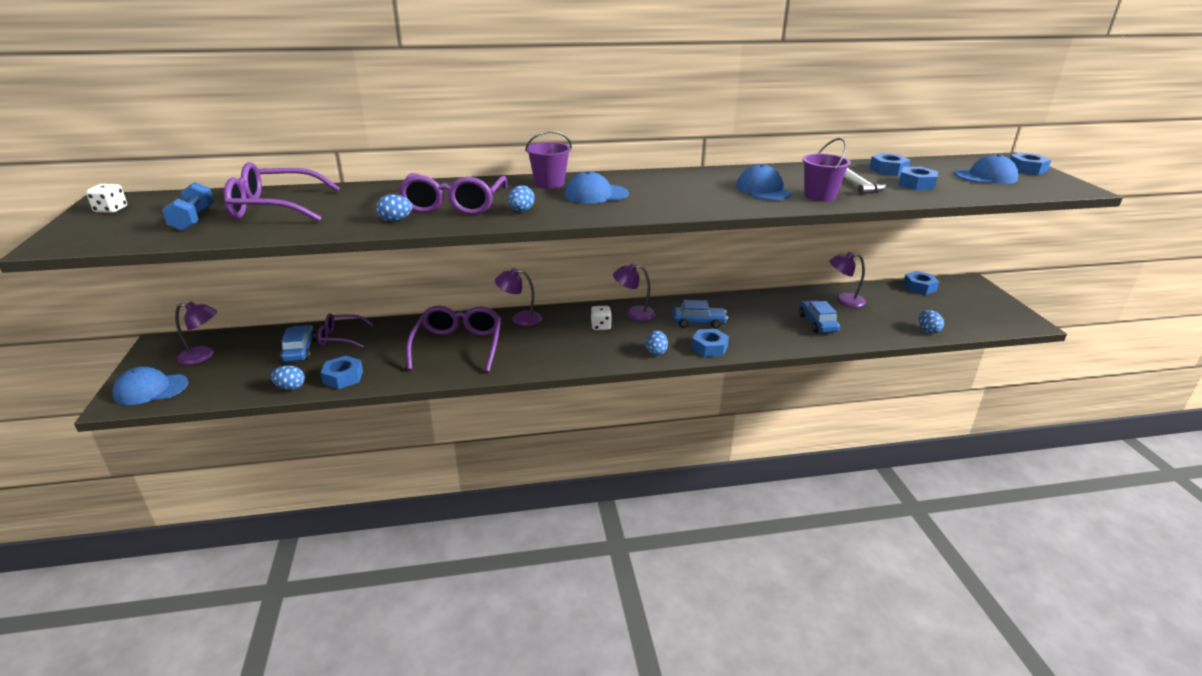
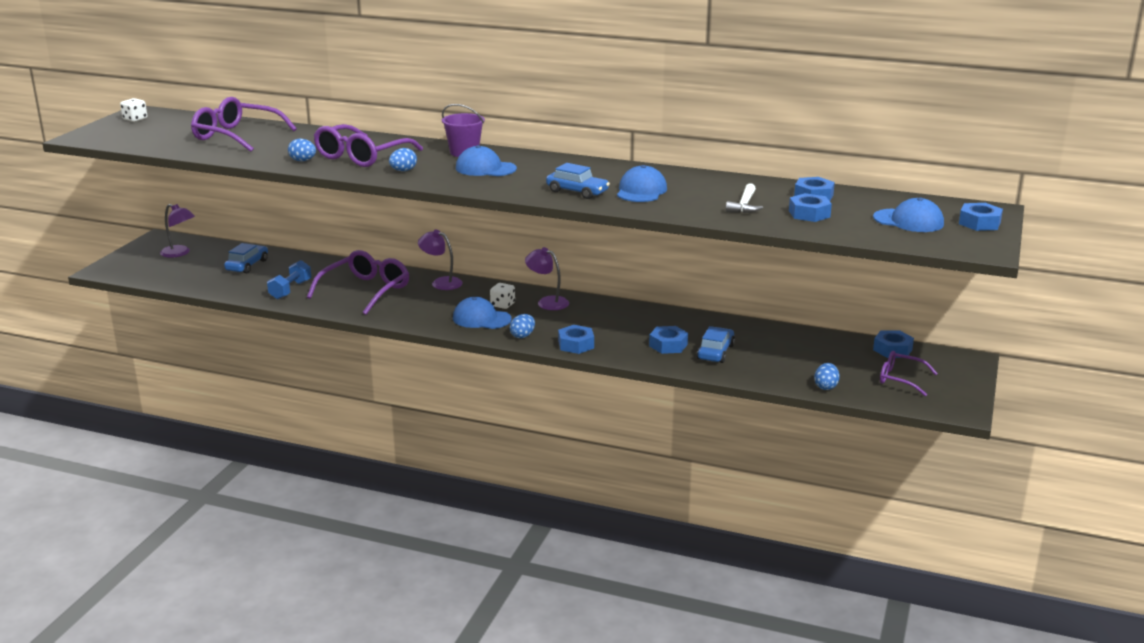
camera: 30 degrees right, 5 degrees down
blue cap [113,367,188,405] -> blue cap moved to [453,297,512,329]
blue dumbbell [162,182,214,231] -> blue dumbbell moved to [267,260,311,299]
blue egg [270,365,305,390] -> none
purple glasses [318,313,374,348] -> purple glasses moved to [880,351,938,396]
blue nut [320,356,363,389] -> blue nut moved to [649,326,688,354]
blue car [672,300,728,329] -> blue car moved to [546,163,610,199]
purple bucket [802,138,851,202] -> none
purple lamp [829,252,866,307] -> none

